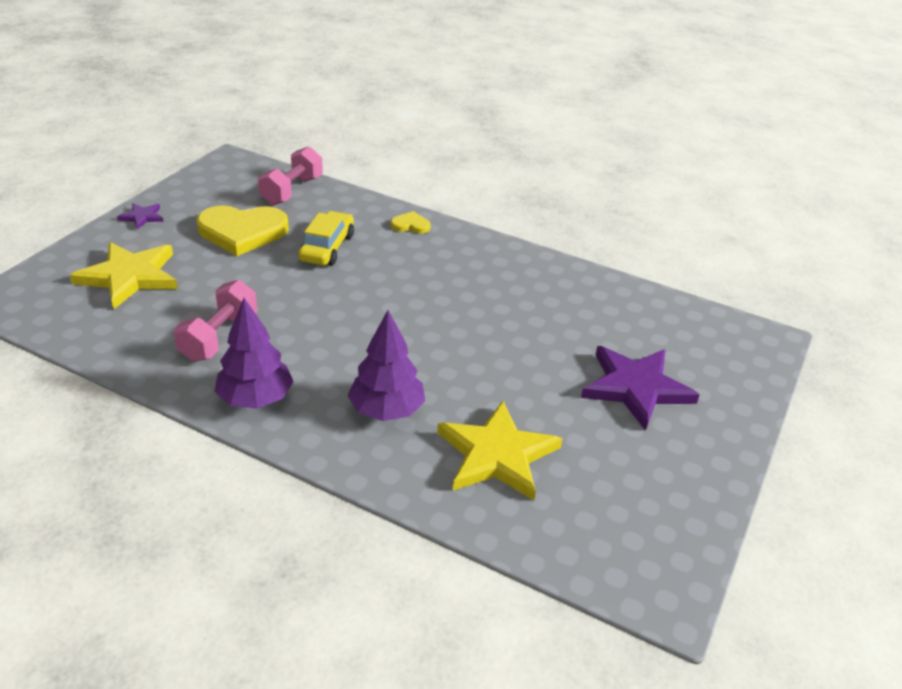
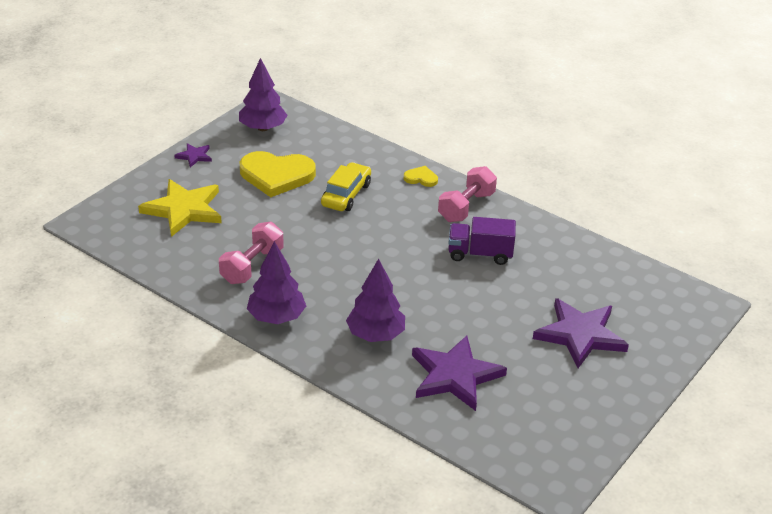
camera: 10 degrees right, 0 degrees up
pink dumbbell [258,147,323,205] -> pink dumbbell moved to [438,166,497,222]
yellow star [437,401,563,501] -> purple star [412,335,507,411]
none -> purple tree [239,58,287,131]
none -> purple truck [448,217,516,265]

